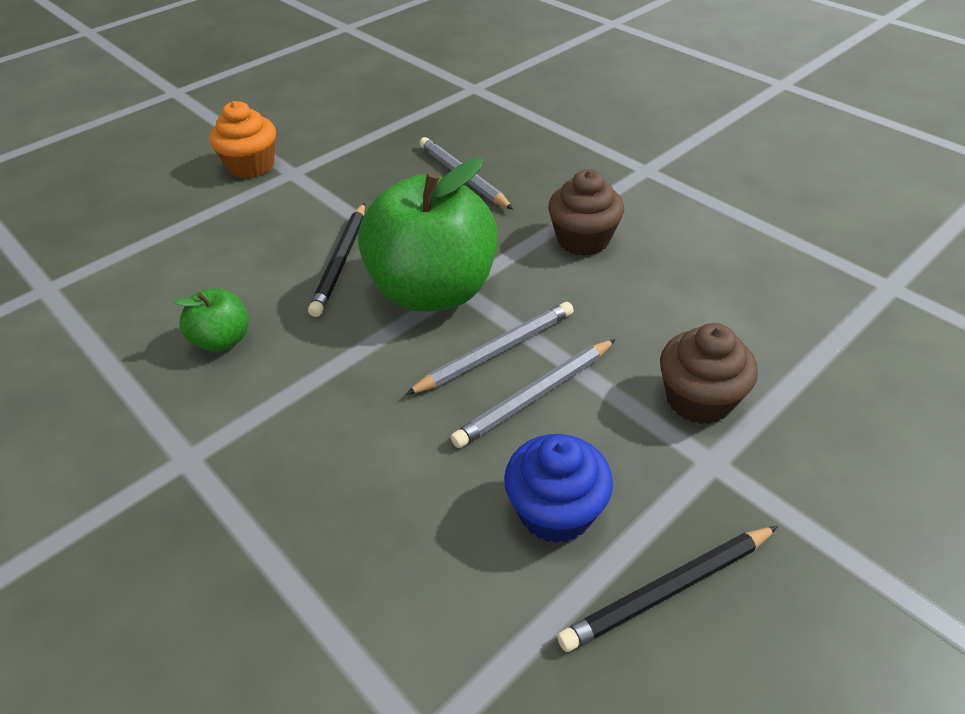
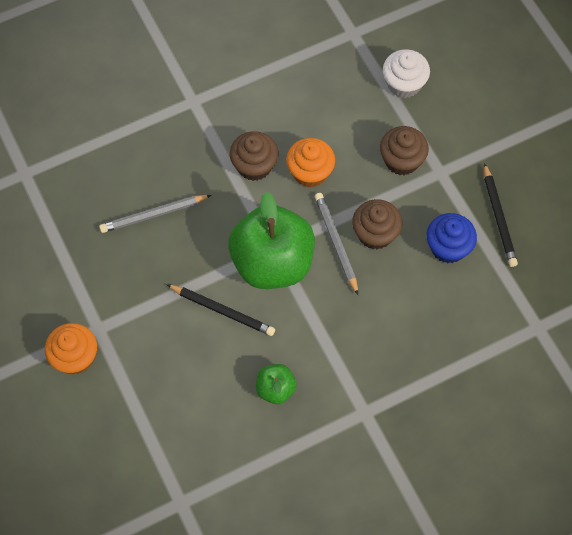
camera: 75 degrees left, 20 degrees up
grey pencil [451,339,616,448] -> brown cupcake [352,199,402,250]
none -> orange cupcake [286,138,335,187]
none -> white cupcake [383,49,430,98]

